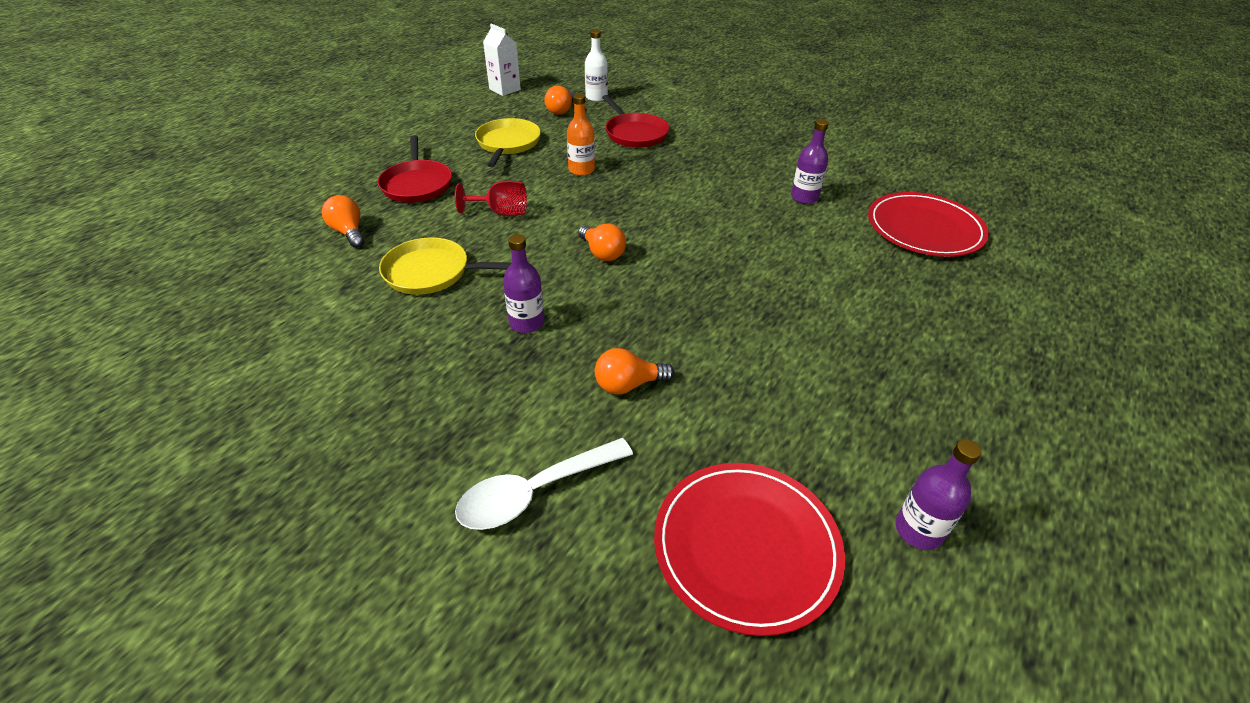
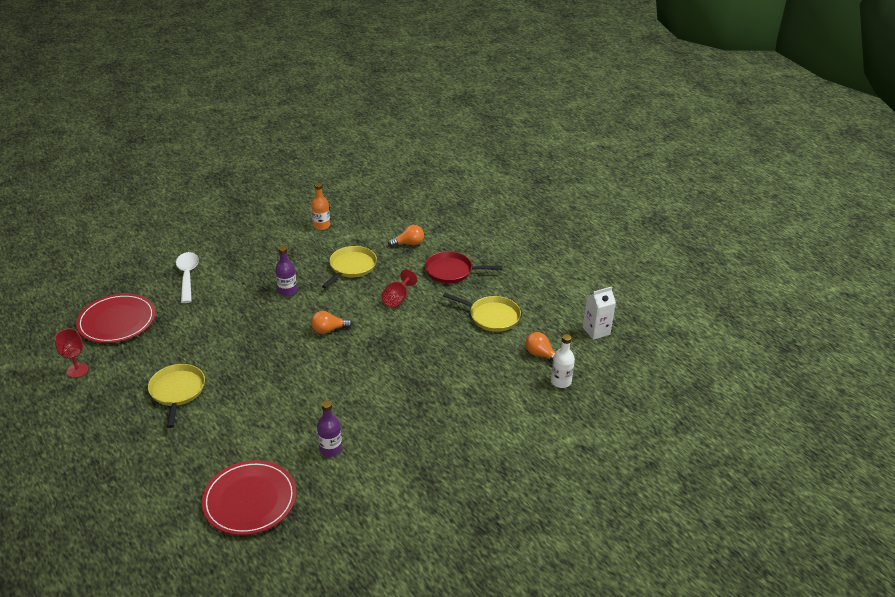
camera: 110 degrees right, 5 degrees down
orange bottle [567,94,595,176] -> orange bottle moved to [311,183,330,230]
orange light bulb [595,348,674,394] -> none
red pan [602,95,669,148] -> none
purple bottle [895,439,982,550] -> red goblet [54,329,89,378]
none -> yellow pan [148,364,205,428]

